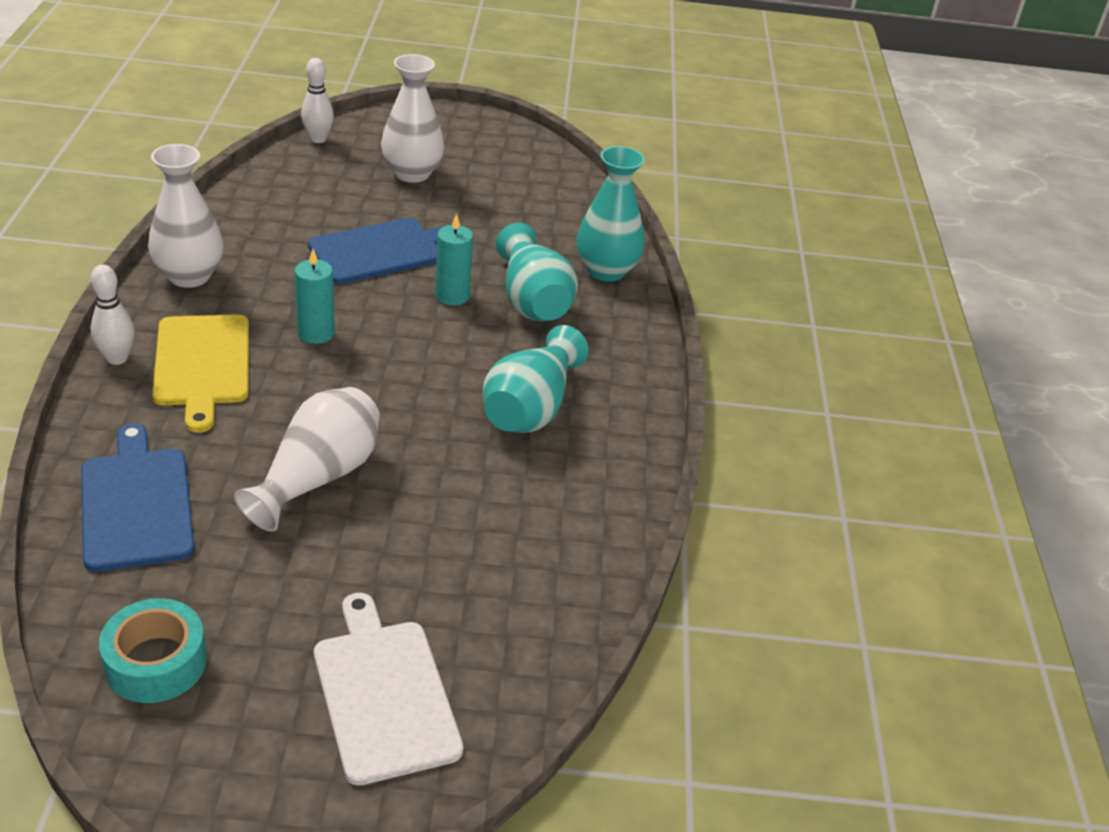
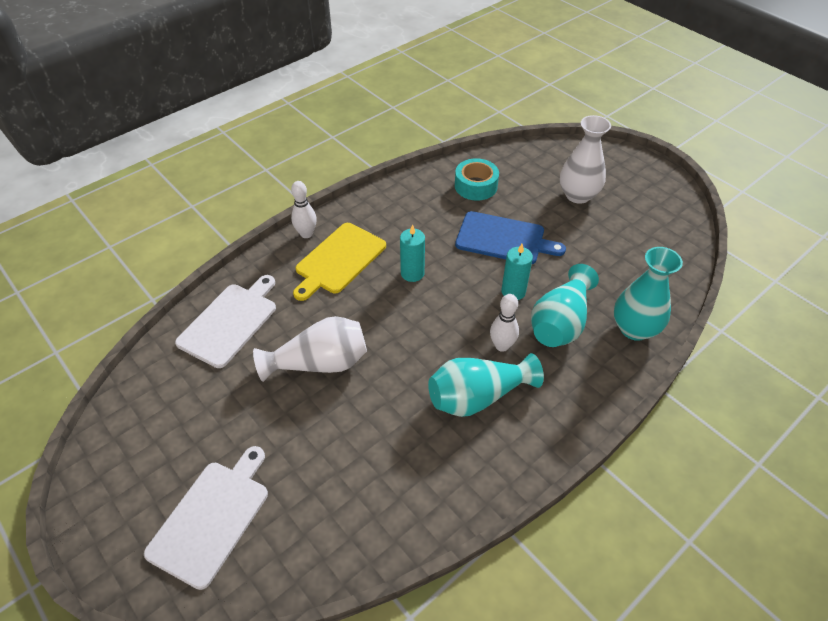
camera: 50 degrees right, 10 degrees up
blue cutting board [81,423,195,572] -> white cutting board [175,275,276,368]
turquoise tape [99,598,207,703] -> turquoise tape moved to [455,158,499,201]
white vase [148,144,224,288] -> none
white bowling pin [301,58,334,143] -> white bowling pin moved to [490,294,519,352]

